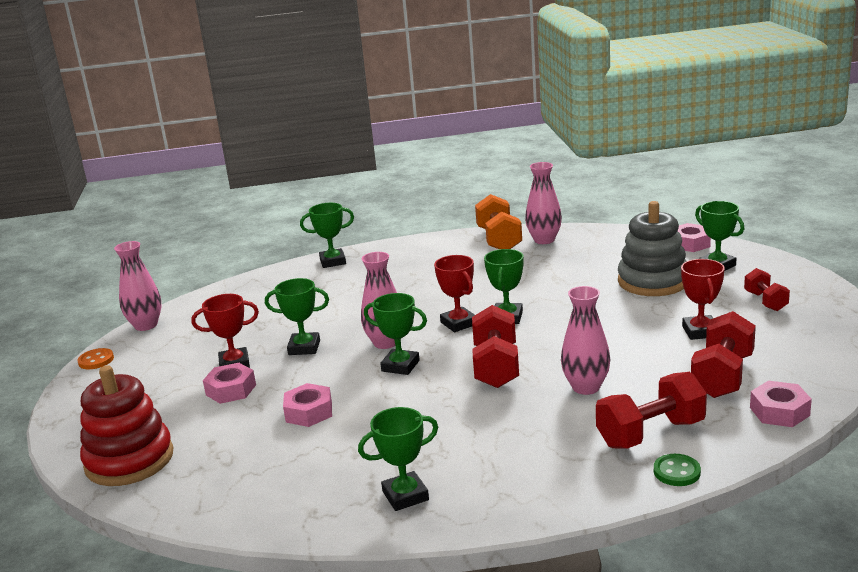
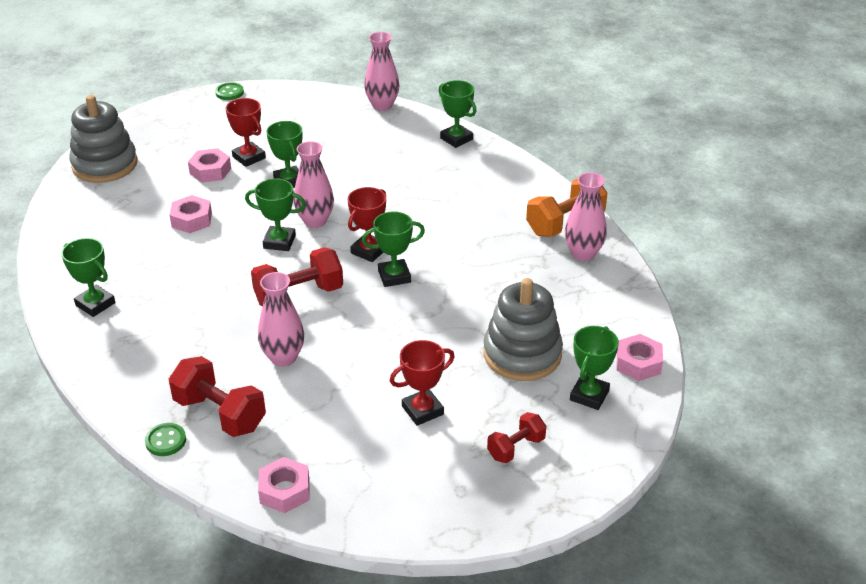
camera: 60 degrees right, 15 degrees up
orange button [78,348,114,369] -> green button [215,82,244,100]
red stacking toy [80,365,174,486] -> grey stacking toy [69,95,137,183]
pink vase [114,241,162,331] -> pink vase moved to [364,32,399,111]
green trophy [364,293,427,375] -> green trophy turned 75 degrees counterclockwise [245,178,306,251]
red dumbbell [691,311,756,398] -> none

